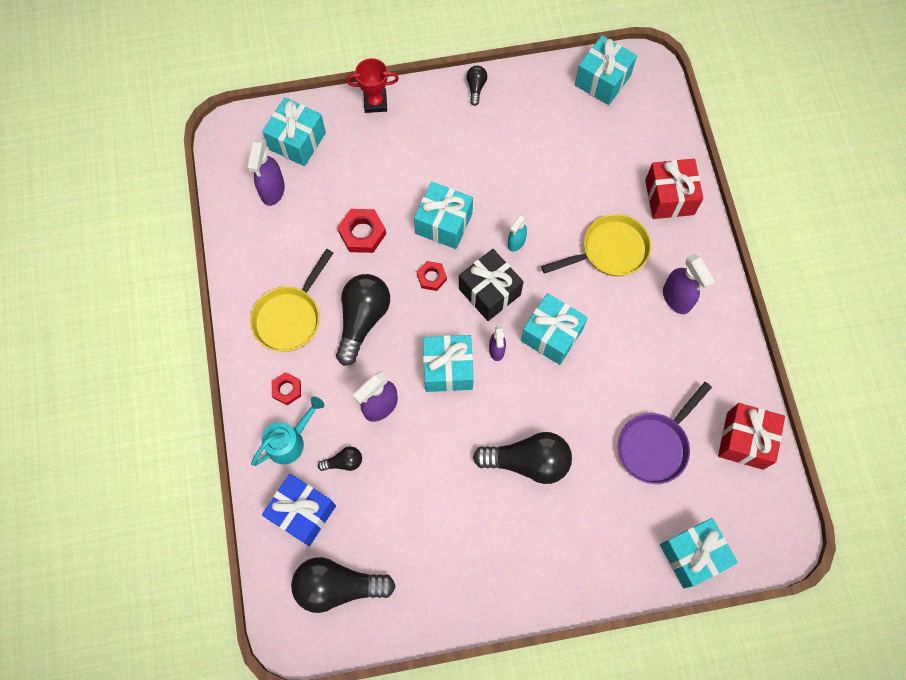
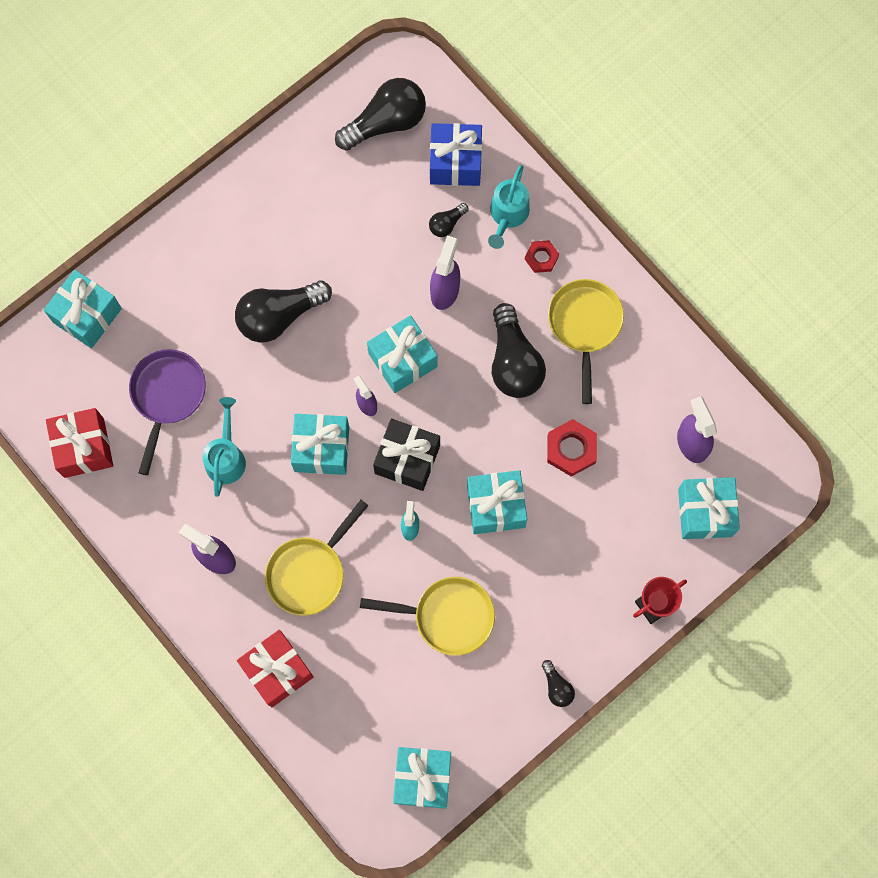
camera: 150 degrees right, 5 degrees up
red nut [417,261,447,291] -> none
none -> turquoise watering can [202,397,246,497]
none -> yellow pan [360,577,495,656]

